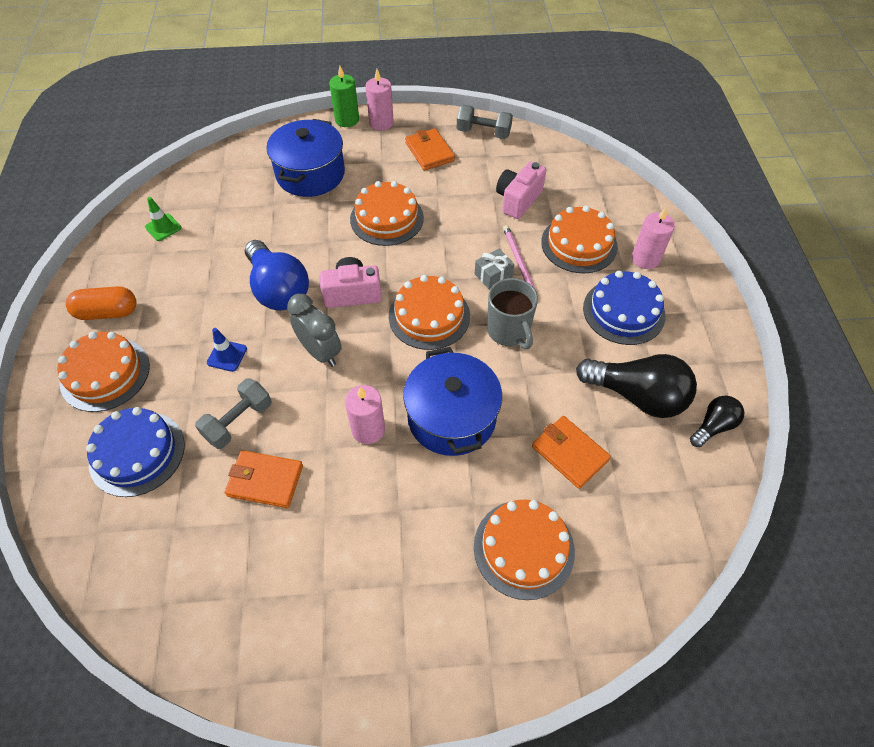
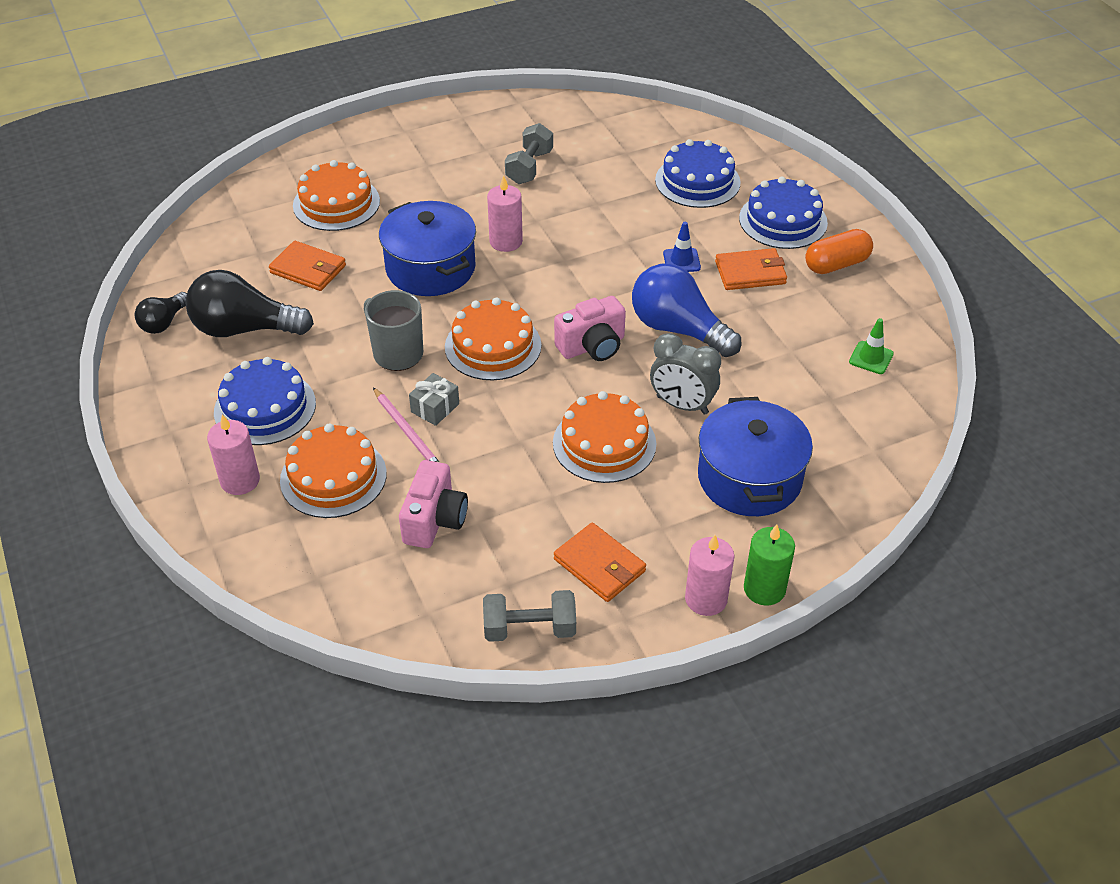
camera: 160 degrees right, 10 degrees down
orange cake [57,332,150,412] -> blue cake [739,177,828,249]
grey dumbbell [195,378,272,449] -> grey dumbbell moved to [505,123,553,184]
orange wallet [225,450,303,508] -> orange wallet moved to [715,248,787,290]
grey clock [287,294,342,367] -> grey clock moved to [650,333,721,415]

